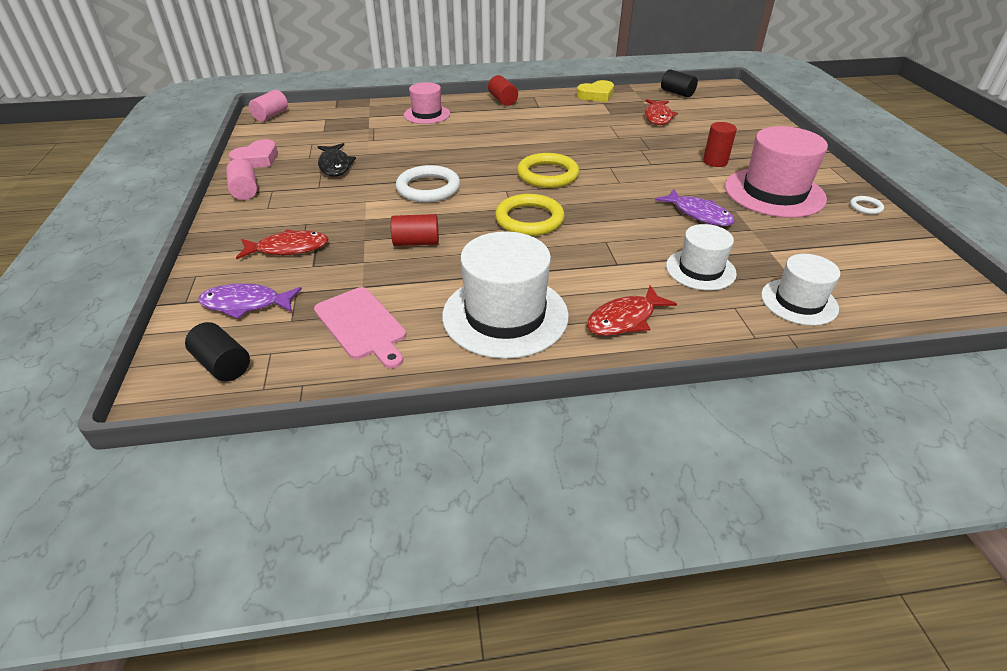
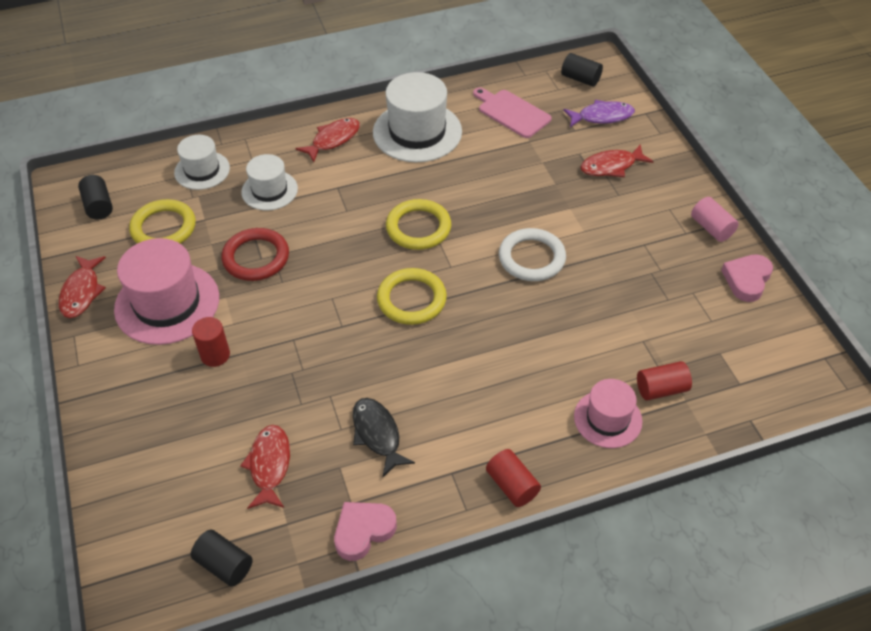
camera: 170 degrees right, 10 degrees up
pink cylinder [249,90,288,122] -> none
black fish [318,143,356,177] -> black fish moved to [353,398,415,477]
red cylinder [391,214,439,246] -> red cylinder moved to [637,361,692,401]
yellow heart [577,80,614,102] -> pink heart [334,502,397,561]
purple fish [655,189,735,226] -> red ring [221,228,289,281]
white ring [850,196,884,215] -> red fish [59,256,106,318]
none -> black cylinder [78,175,113,220]
none -> yellow ring [129,199,196,244]

